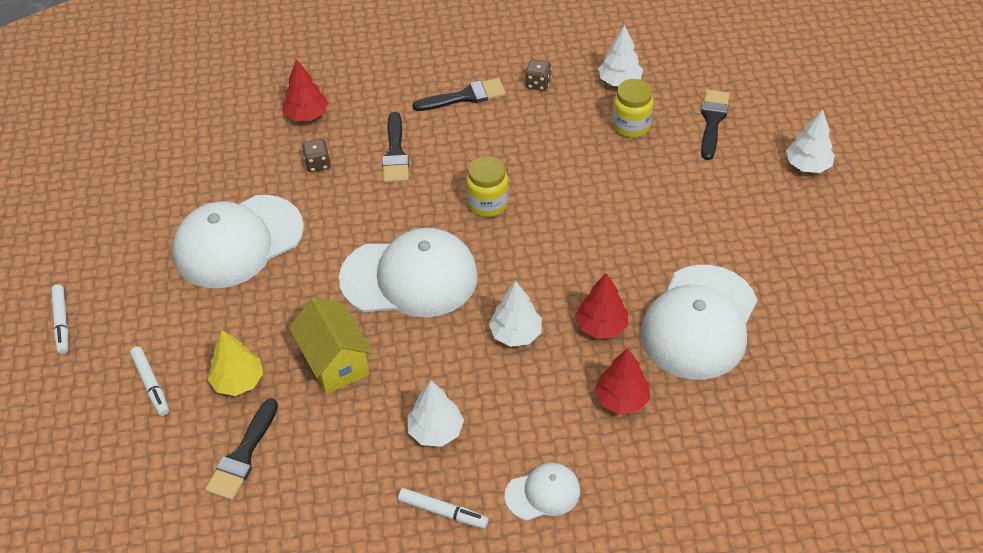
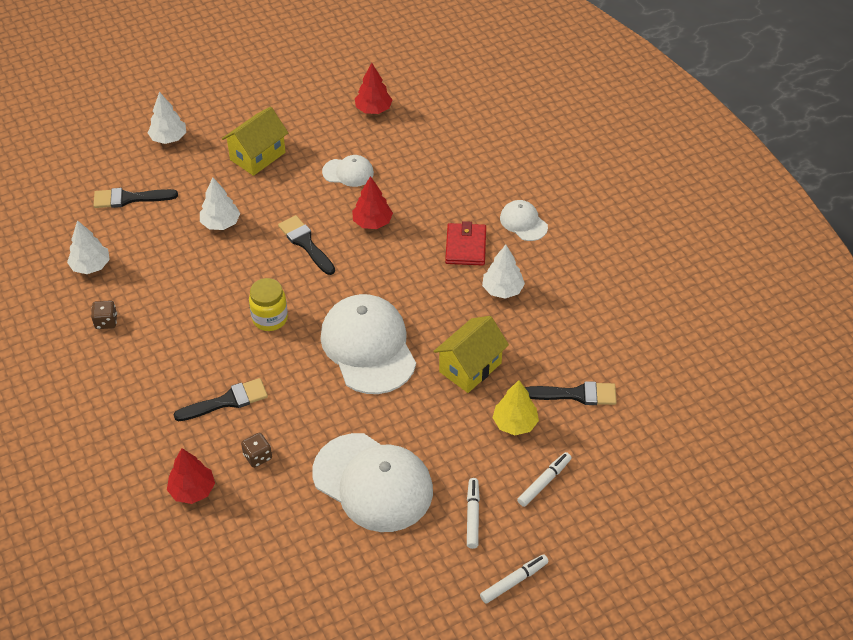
camera: 110 degrees left, 0 degrees up
white marker [398,488,489,529] -> white marker moved to [467,478,480,549]
black brush [412,78,506,111] -> black brush moved to [278,215,335,275]
white tree [489,281,542,347] -> white tree moved to [200,177,240,230]
red tree [594,348,650,415] -> red tree moved to [355,63,392,114]
yellow jar [612,79,653,138] -> none
white cap [641,265,757,380] -> white cap [322,155,374,187], size x0.48
none -> yellow house [222,107,288,176]
none -> red wallet [445,221,486,266]

